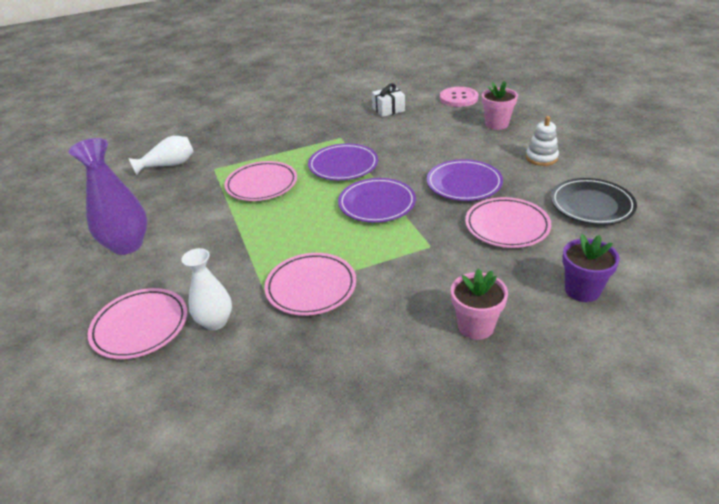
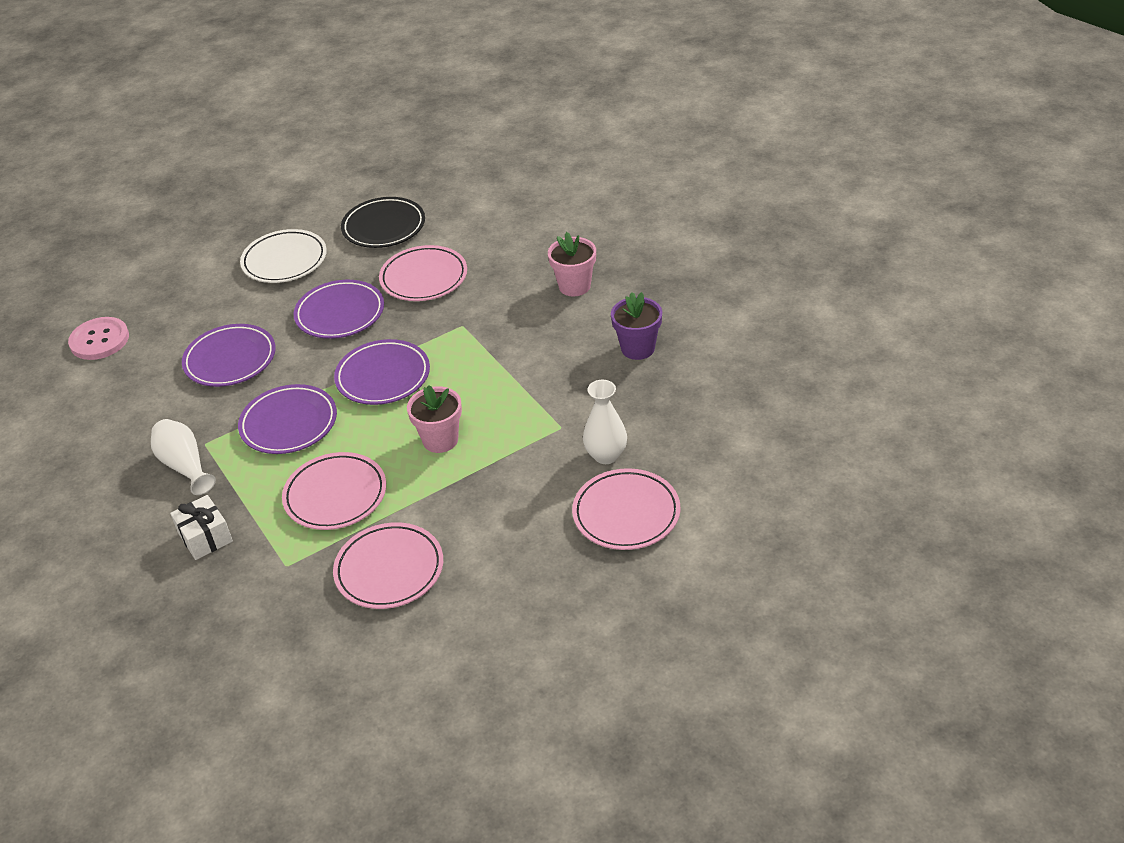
camera: 100 degrees left, 5 degrees up
purple vase [69,138,147,255] -> none
white vase [129,136,194,175] -> white vase moved to [151,419,216,495]
pink plate [264,253,356,316] -> pink plate moved to [333,522,443,609]
white gift [372,83,405,117] -> white gift moved to [170,495,233,560]
pink flower pot [482,81,518,130] -> pink flower pot moved to [407,385,462,453]
white stacking toy [526,116,559,166] -> white plate [240,229,327,283]
purple flower pot [562,234,620,302] -> purple flower pot moved to [611,292,662,360]
none -> purple plate [182,324,276,387]

